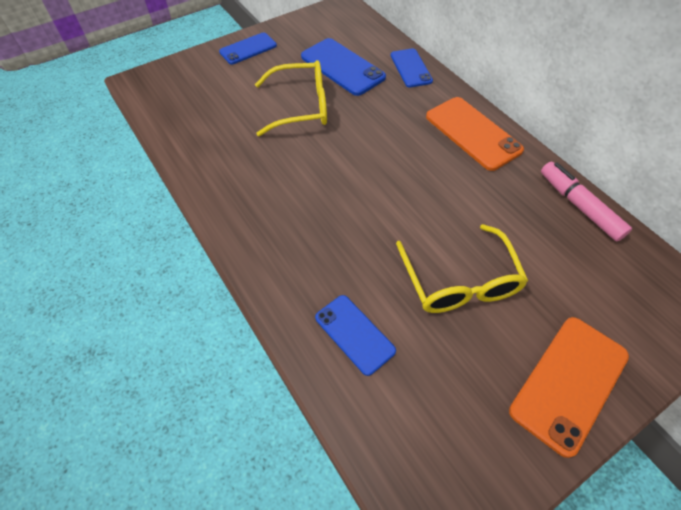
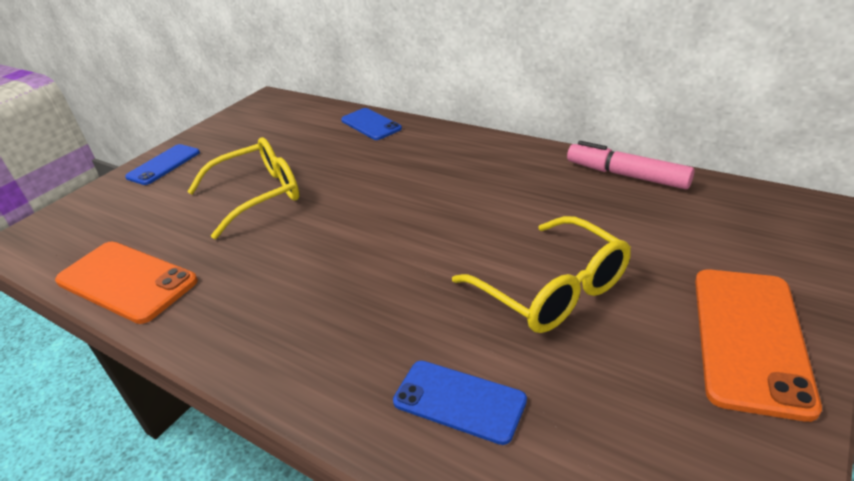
camera: 20 degrees left, 20 degrees down
blue phone [301,38,386,96] -> none
orange phone [426,97,524,171] -> orange phone moved to [55,242,198,324]

